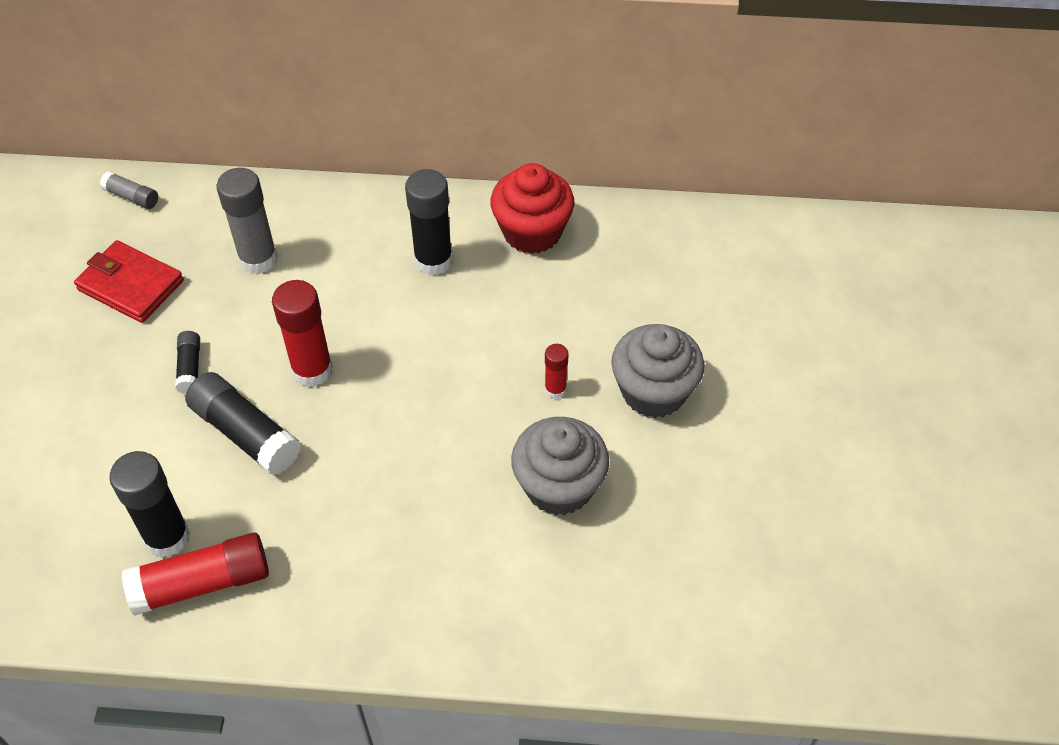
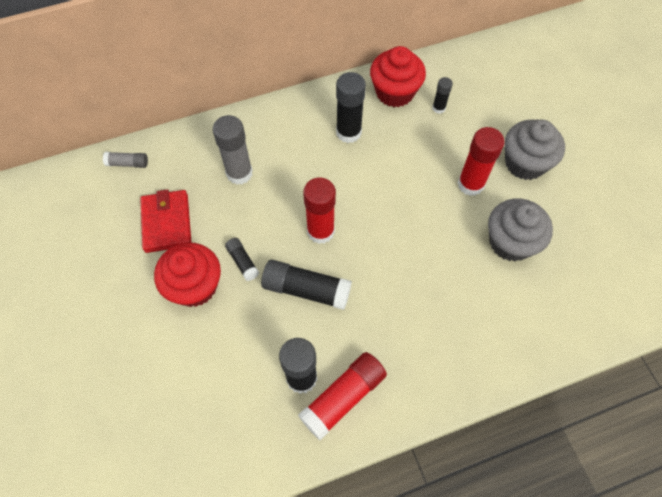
camera: 25 degrees left, 10 degrees up
red wallet [74,240,184,323] -> red wallet turned 75 degrees clockwise [140,189,192,253]
red glue stick [545,344,569,399] -> red glue stick [458,127,505,196], size x1.88
none -> red cupcake [154,242,221,307]
none -> black glue stick [433,77,453,114]

